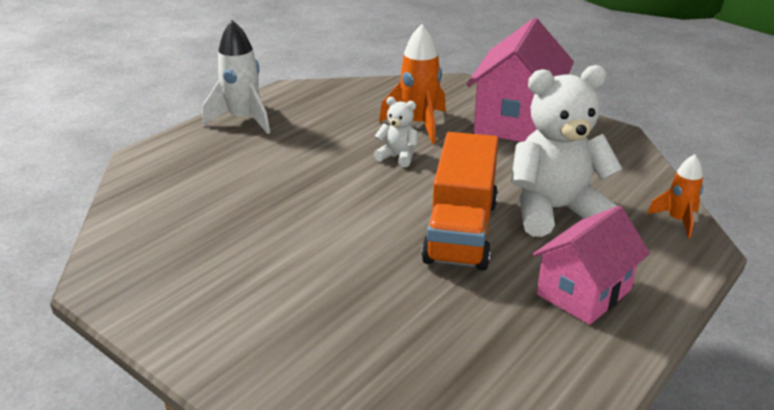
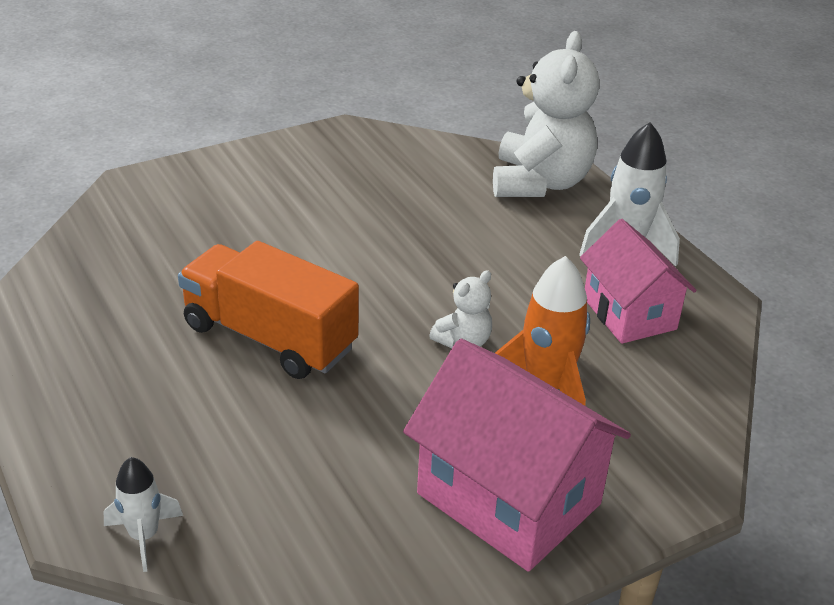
camera: 110 degrees right, 5 degrees up
white teddy bear [511,65,623,237] -> white teddy bear moved to [493,31,599,197]
pink house [533,206,650,325] -> pink house moved to [580,219,697,344]
orange rocket [647,154,703,238] -> white rocket [104,457,183,572]

